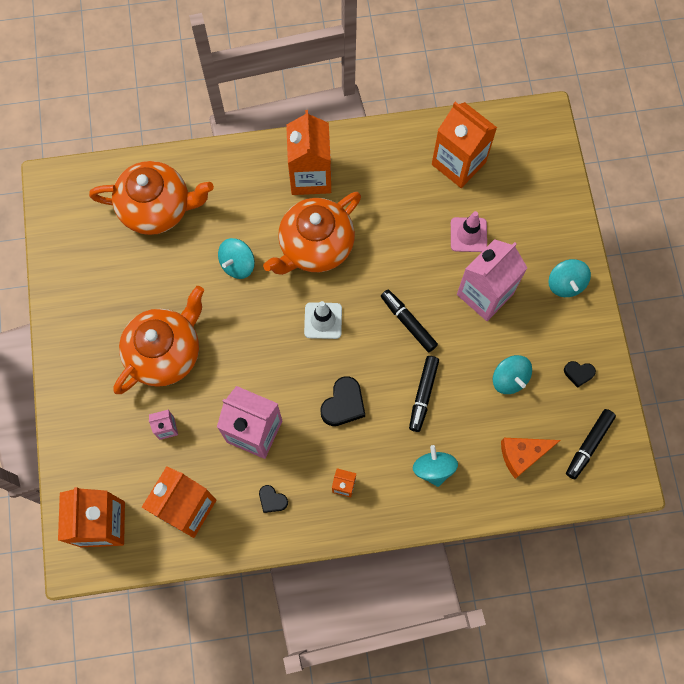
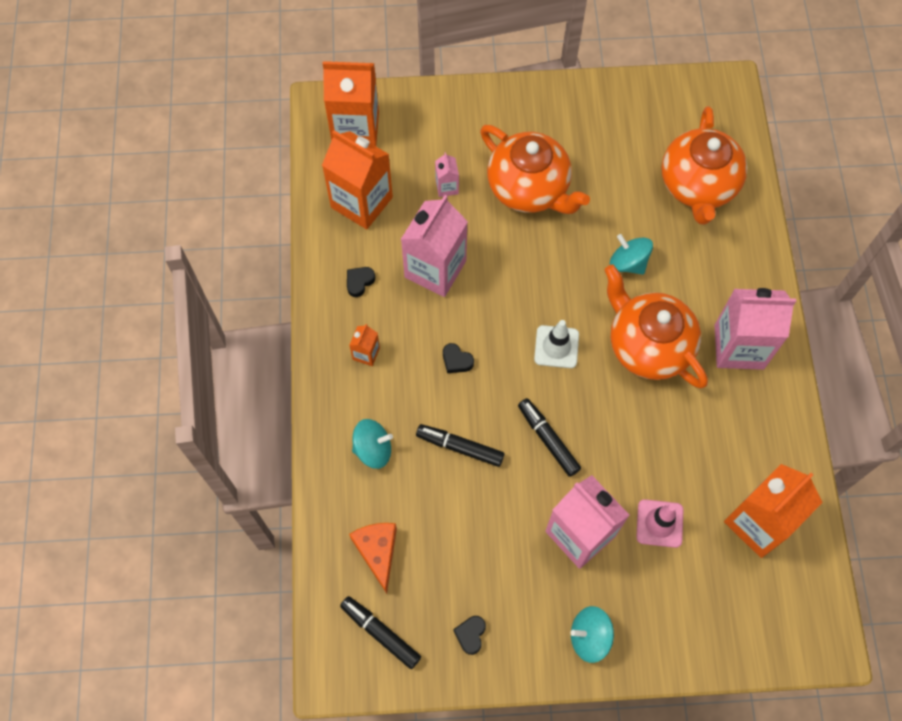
camera: 95 degrees right, 5 degrees down
orange carton [286,110,331,195] -> pink carton [714,288,796,370]
black heart [320,376,365,426] -> black heart [443,343,474,373], size x0.59
black marker [381,290,438,352] -> black marker turned 90 degrees counterclockwise [518,398,581,477]
turquoise spinning top [493,355,532,394] -> none

